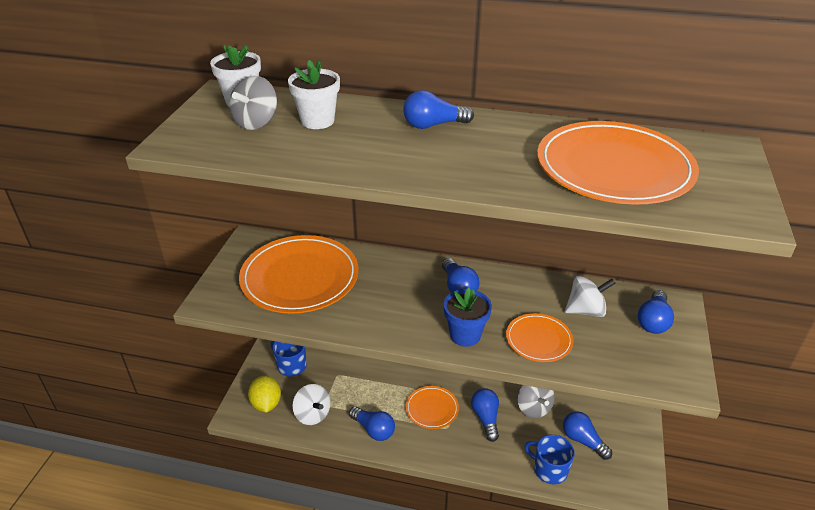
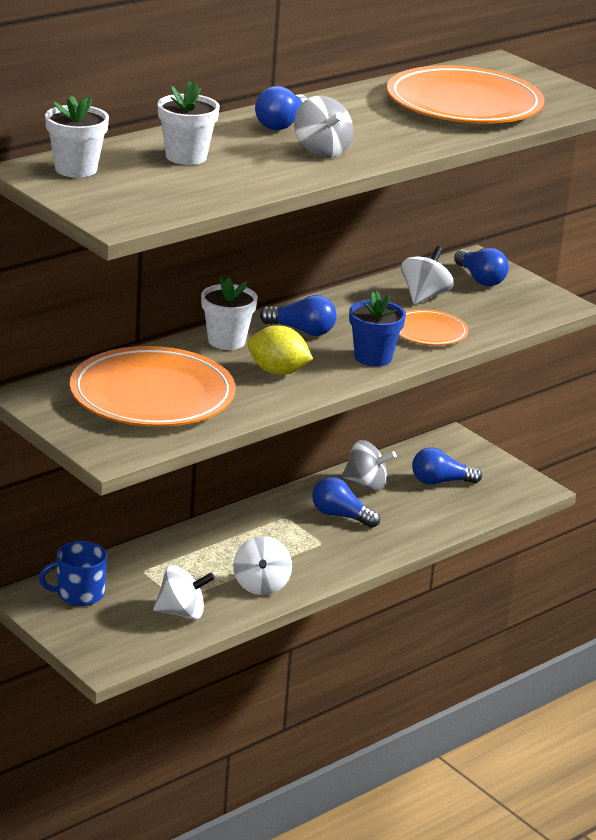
camera: 55 degrees left, 10 degrees down
grey spinning top [229,76,277,130] -> grey spinning top moved to [294,96,353,158]
yellow lemon [248,375,281,413] -> yellow lemon moved to [247,325,313,375]
blue light bulb [349,407,395,441] -> white spinning top [233,536,292,595]
orange plate [406,386,459,429] -> none
blue mug [525,435,575,484] -> none
none -> white flower pot [201,277,258,350]

